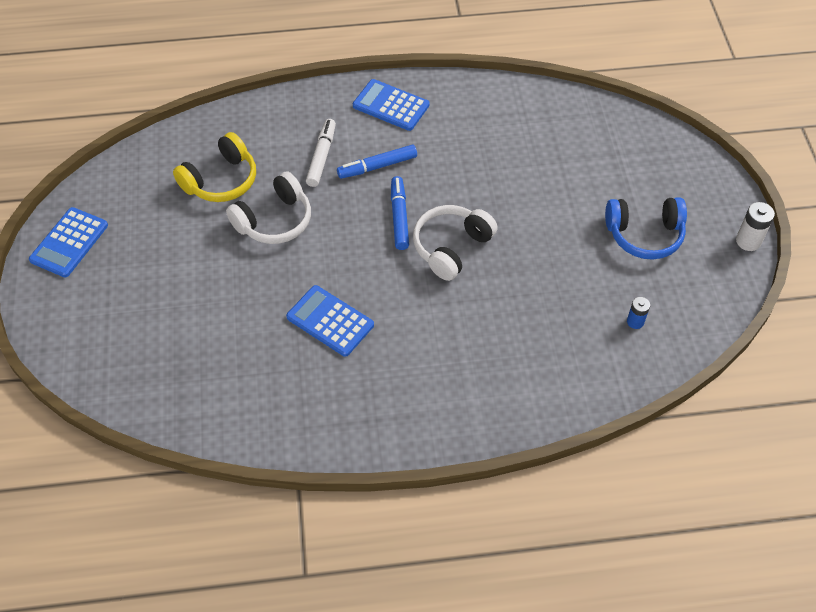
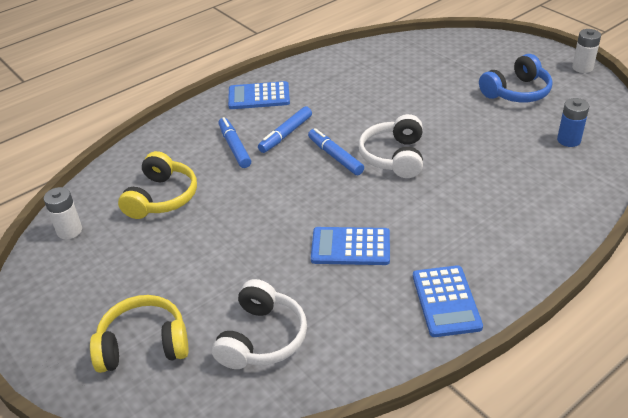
camera: 30 degrees left, 15 degrees down
blue calculator [29,207,108,277] -> blue calculator moved to [413,265,483,337]
white headphones [226,172,311,244] -> white headphones moved to [212,279,307,369]
white marker [306,119,336,187] -> blue marker [218,117,251,168]
blue battery [627,297,650,329] -> blue battery [557,98,590,147], size x1.53
none -> white battery [44,187,82,239]
none -> yellow headphones [90,295,189,373]

